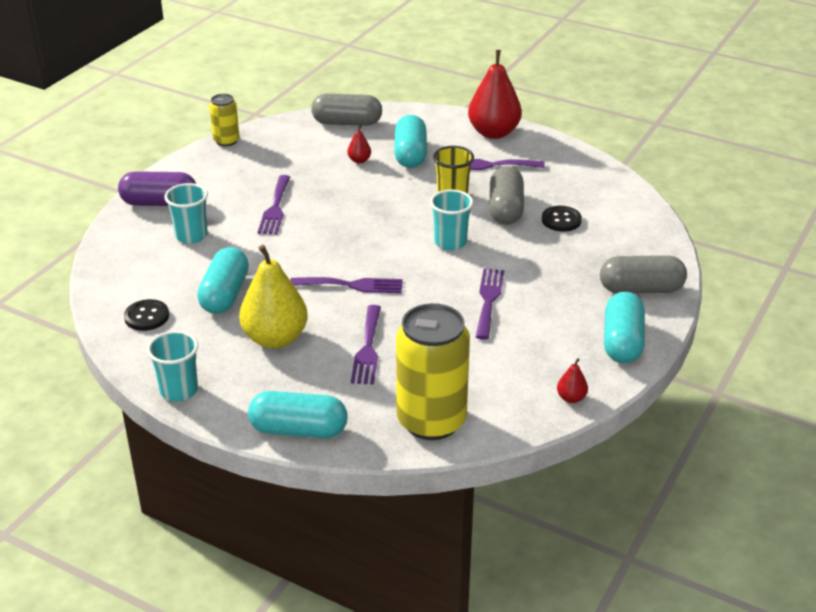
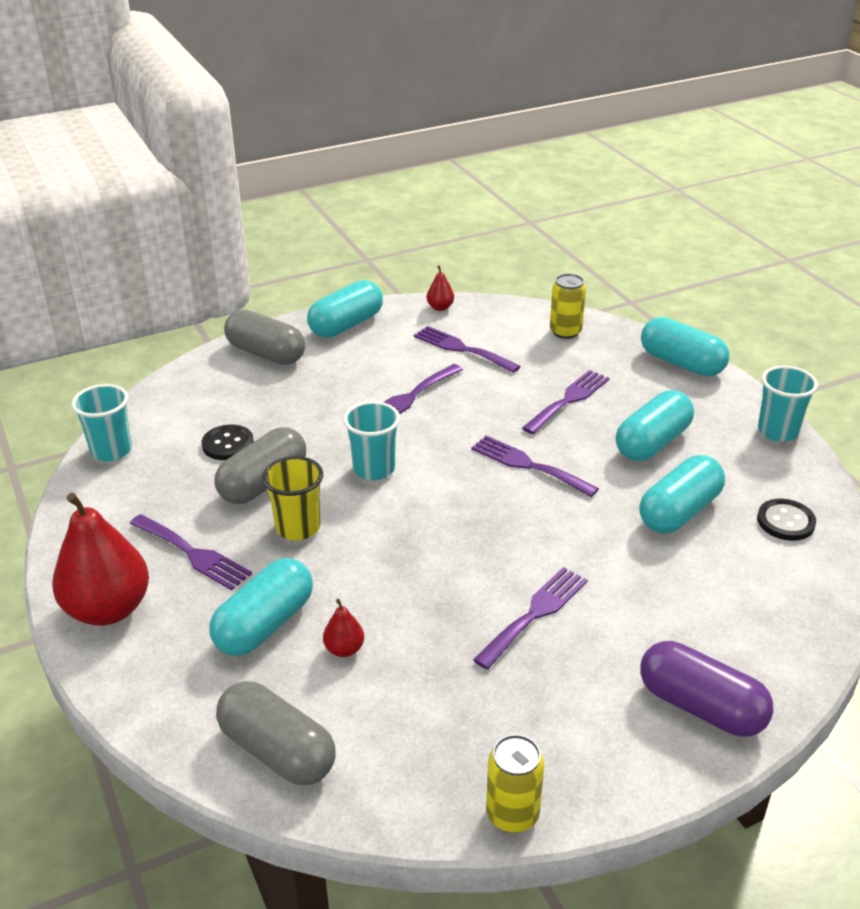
camera: 145 degrees left, 0 degrees up
turquoise cup [164,183,208,244] -> turquoise cup moved to [72,384,132,462]
yellow pear [239,245,308,348] -> turquoise capsule [616,390,694,461]
yellow can [396,303,470,440] -> yellow can [550,274,586,339], size x0.51
none -> purple fork [414,326,521,373]

